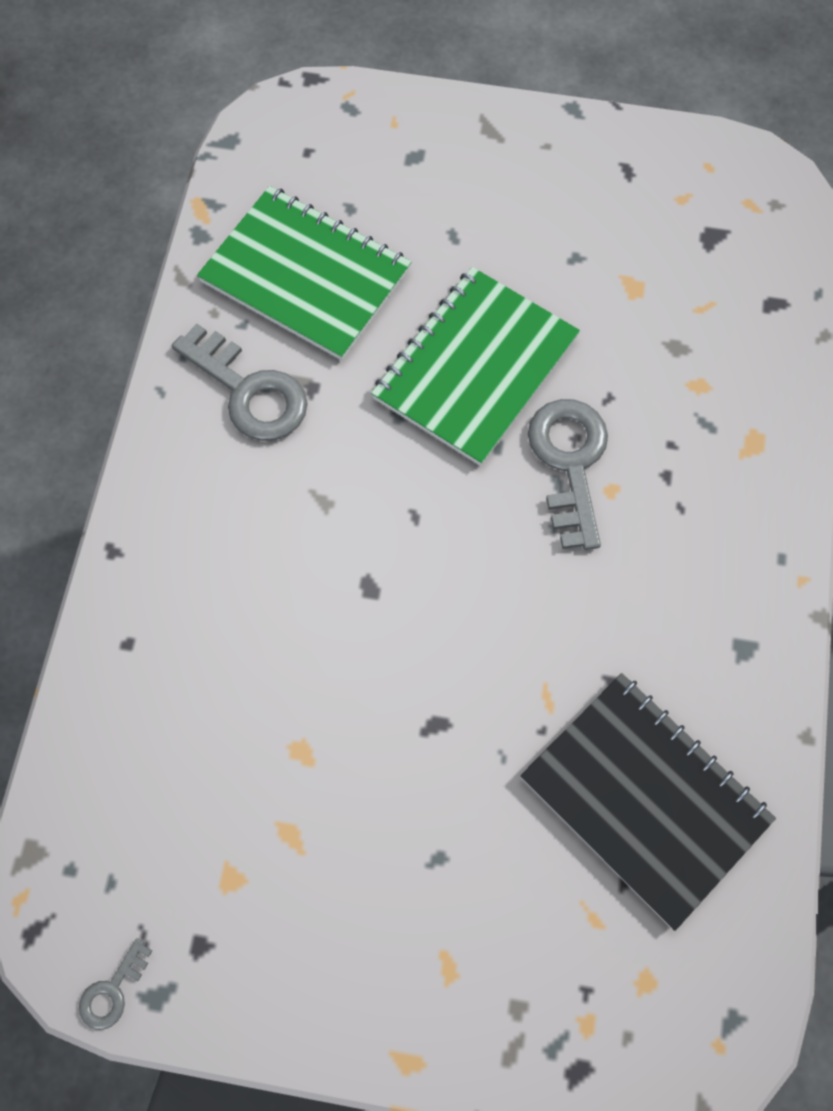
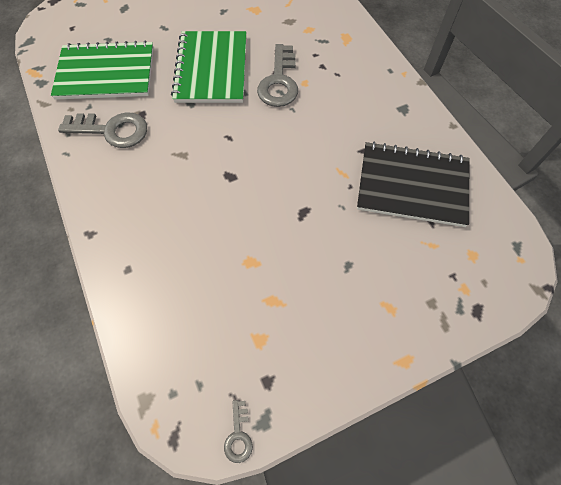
camera: 35 degrees left, 5 degrees down
grey key [528,399,608,550] -> grey key turned 135 degrees counterclockwise [257,44,298,107]

